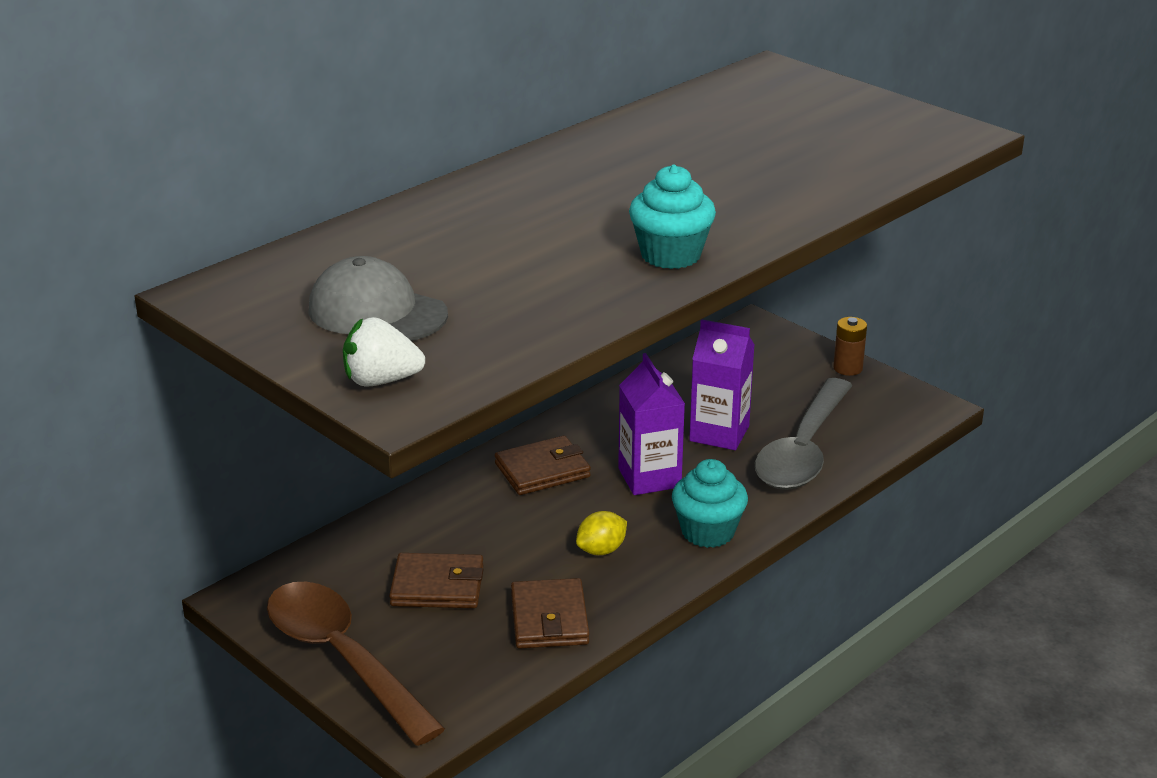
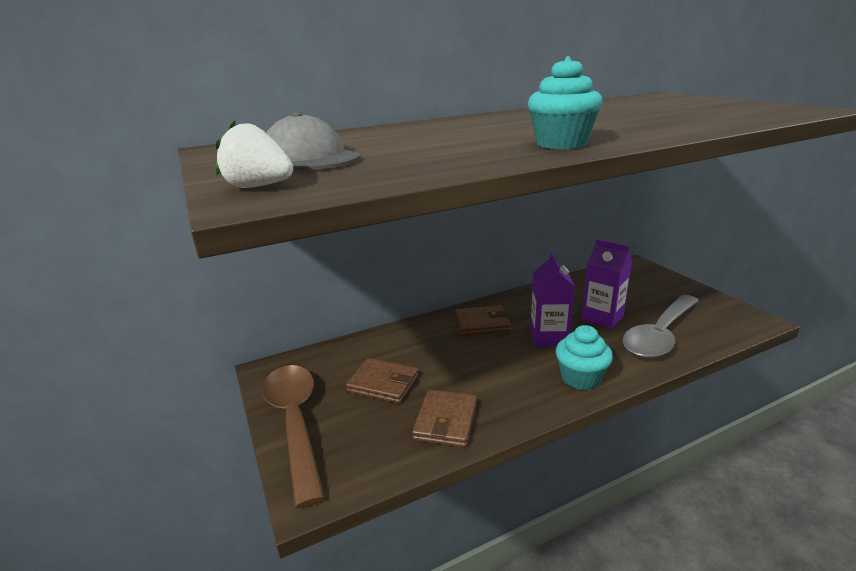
camera: 20 degrees right, 5 degrees down
yellow lemon [576,511,627,555] -> none
brown battery [833,317,867,376] -> none

